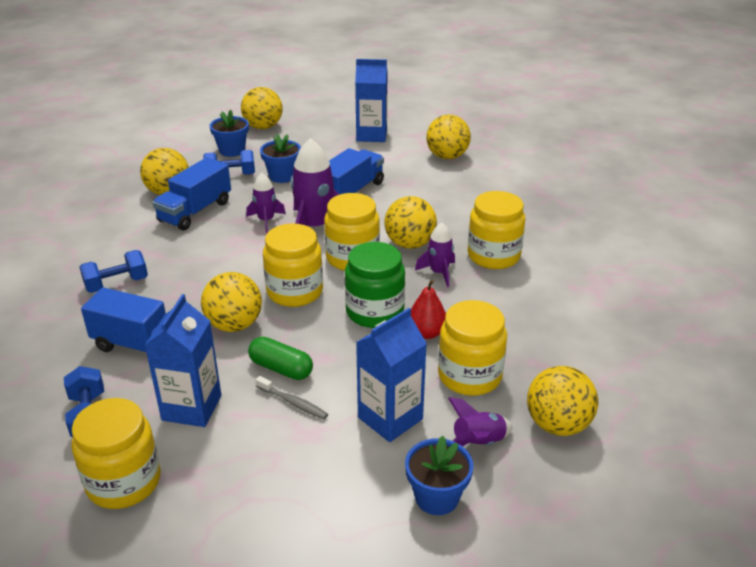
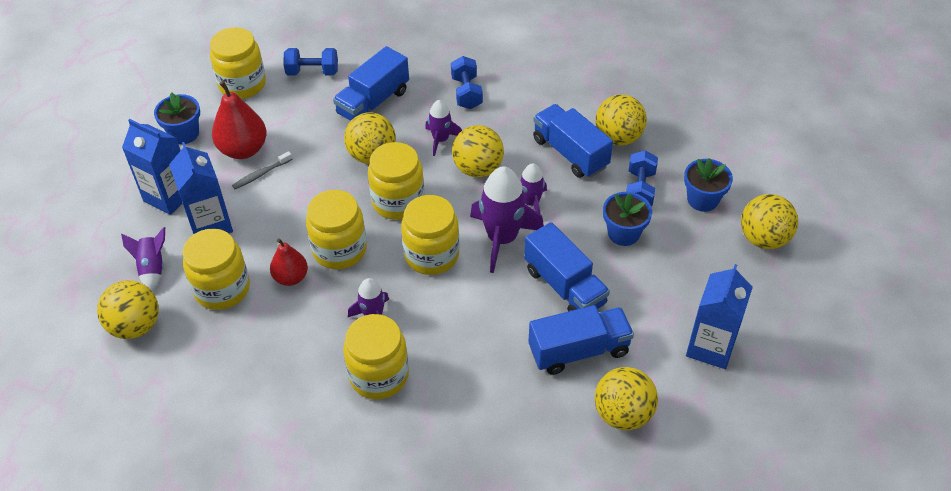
camera: 110 degrees right, 15 degrees up
blue carton [145,294,221,427] -> blue carton moved to [122,119,182,215]
green capsule [248,337,313,380] -> none
green jar [345,242,405,328] -> yellow jar [306,190,367,269]
yellow ball [384,196,437,249] -> yellow ball moved to [452,125,504,177]
blue flower pot [405,436,474,515] -> blue flower pot moved to [154,92,200,144]
none -> red pear [212,81,267,159]
none -> purple rocket [425,100,462,156]
none -> blue truck [528,305,634,375]

